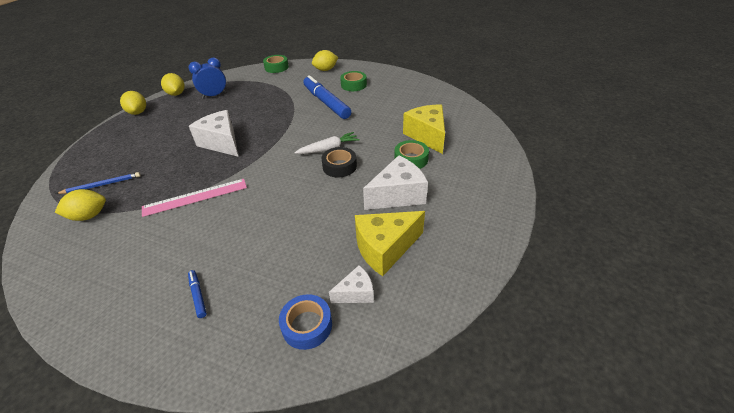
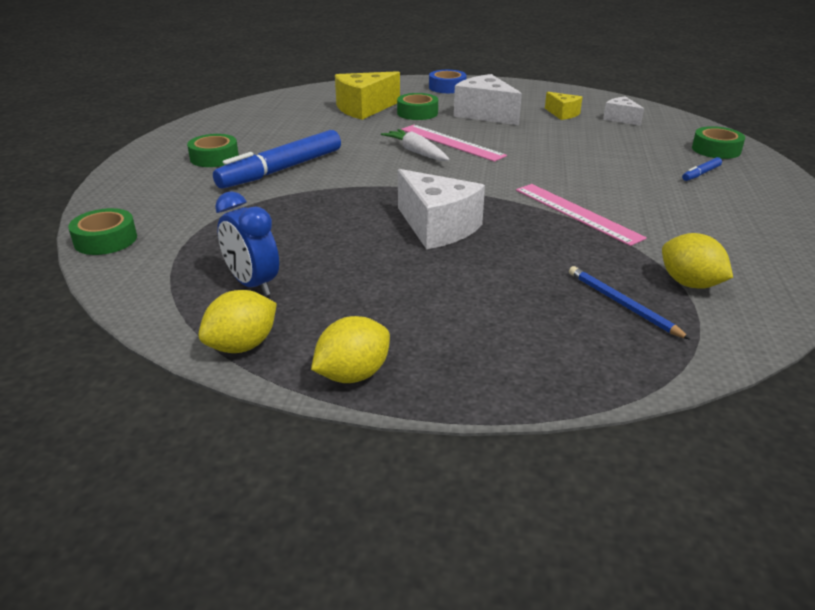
camera: 105 degrees left, 10 degrees down
white cheese [189,110,238,156] -> white cheese turned 75 degrees counterclockwise [398,169,485,249]
blue tape [279,294,332,350] -> blue tape moved to [429,70,467,93]
yellow lemon [312,50,338,71] -> none
black tape [322,147,357,177] -> pink ruler [401,125,507,162]
yellow cheese [355,211,425,276] -> yellow cheese [545,92,582,120], size x0.55
none -> green tape [692,126,745,159]

